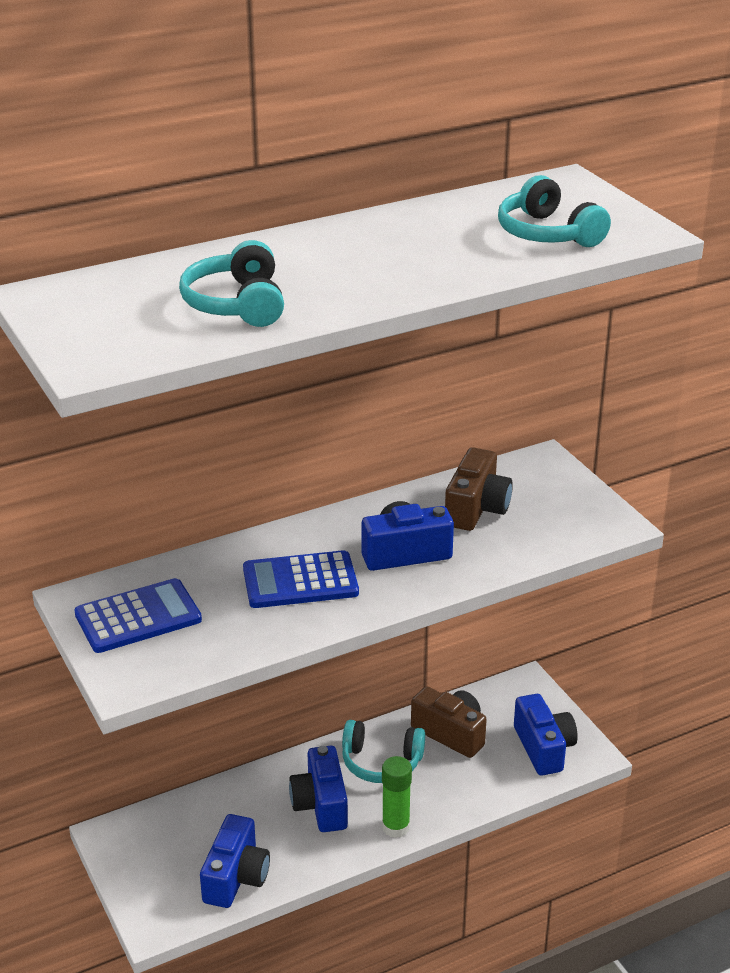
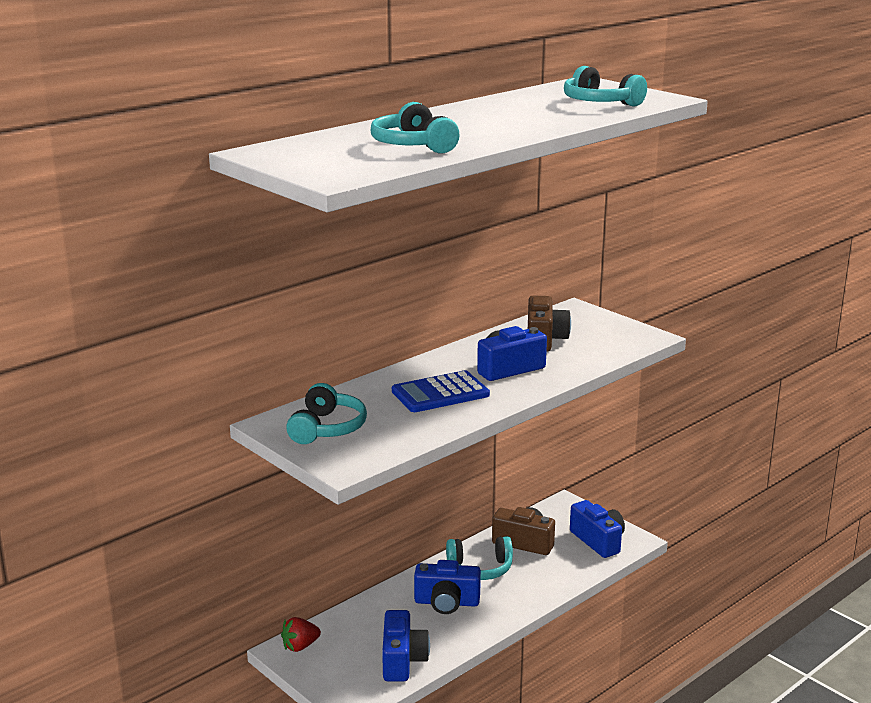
camera: 15 degrees left, 10 degrees down
blue calculator [74,578,202,653] -> turquoise headphones [286,383,367,444]
blue camera [289,746,348,832] -> blue camera turned 60 degrees counterclockwise [414,560,481,614]
green glue stick [382,756,412,838] -> none
none -> red strawberry [281,617,321,652]

